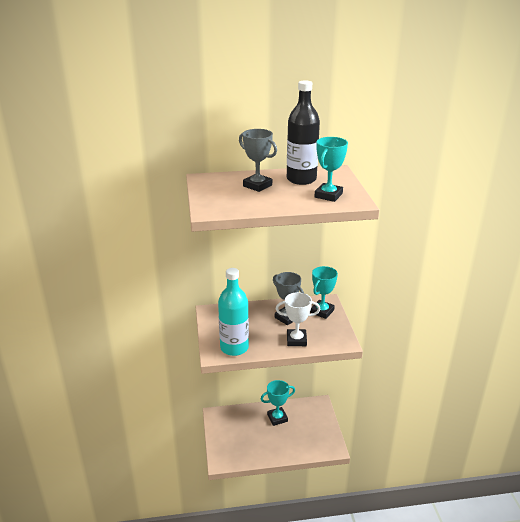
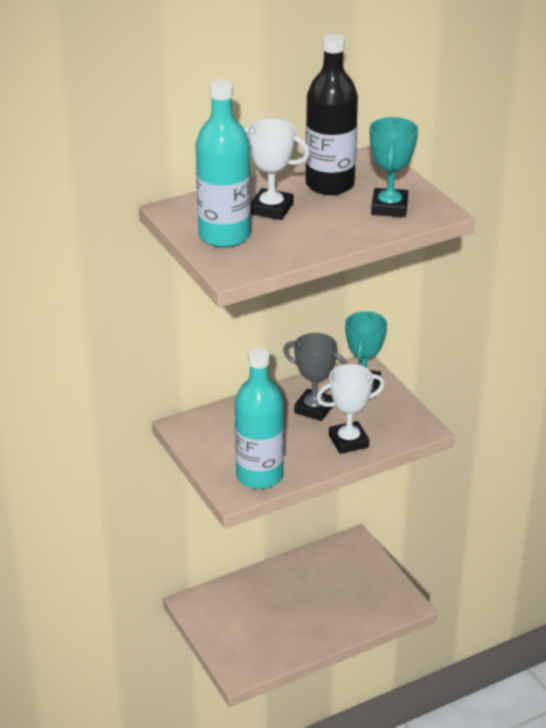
camera: 20 degrees left, 5 degrees up
grey trophy [239,129,277,192] -> white trophy [244,119,310,220]
turquoise trophy [261,380,295,426] -> none
none -> turquoise bottle [195,79,251,248]

